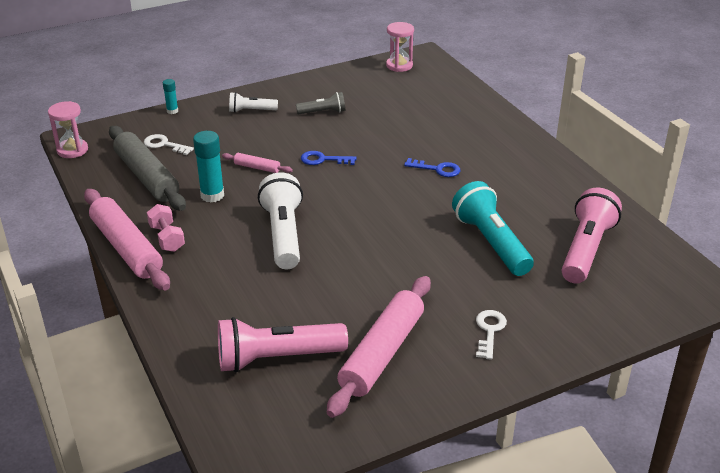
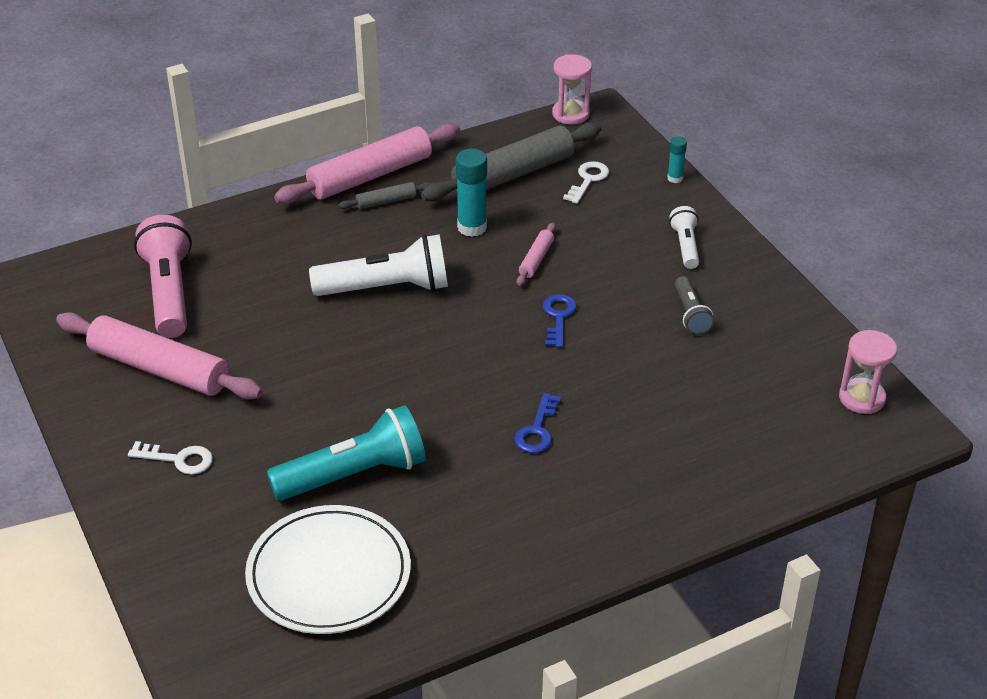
camera: 90 degrees right, 5 degrees up
pink dumbbell [147,204,185,252] -> grey rolling pin [339,182,431,209]
pink flashlight [562,188,622,283] -> white plate [245,505,411,634]

